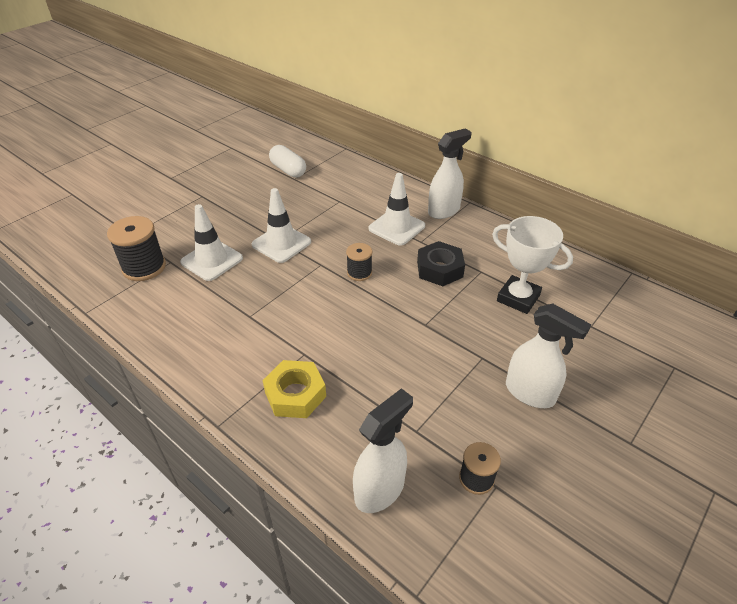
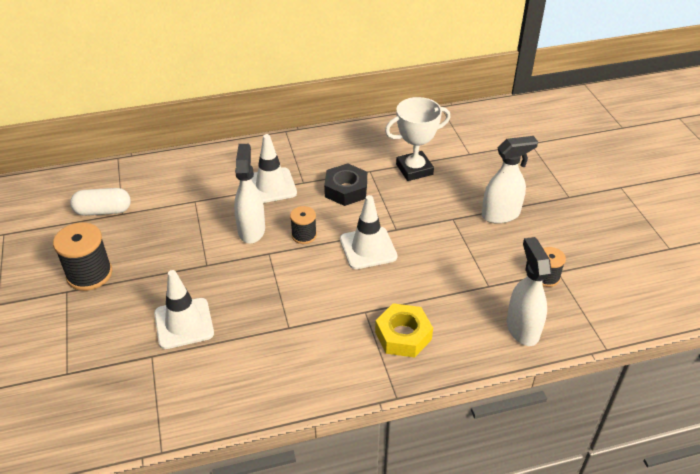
camera: 55 degrees left, 0 degrees up
black spool [107,216,166,281] -> black spool moved to [53,222,112,291]
white traffic cone [251,188,311,263] -> white traffic cone moved to [340,195,397,269]
white spray bottle [428,129,472,219] -> white spray bottle moved to [234,144,265,244]

